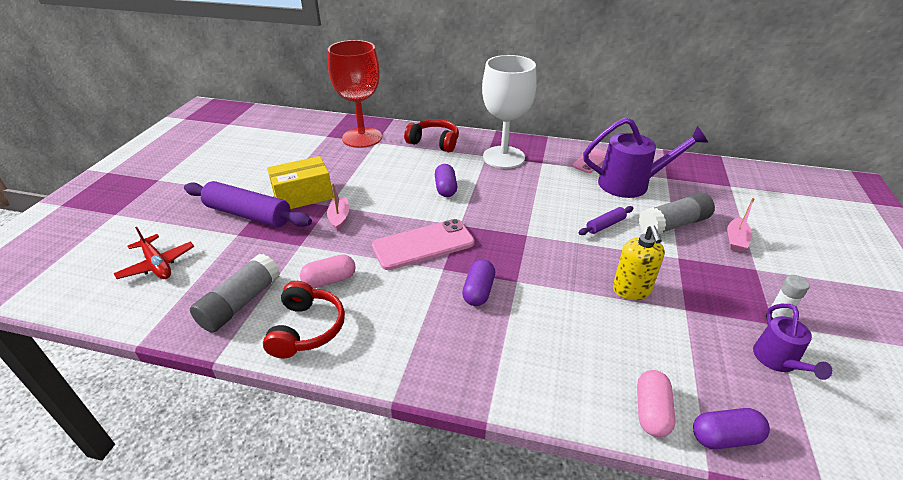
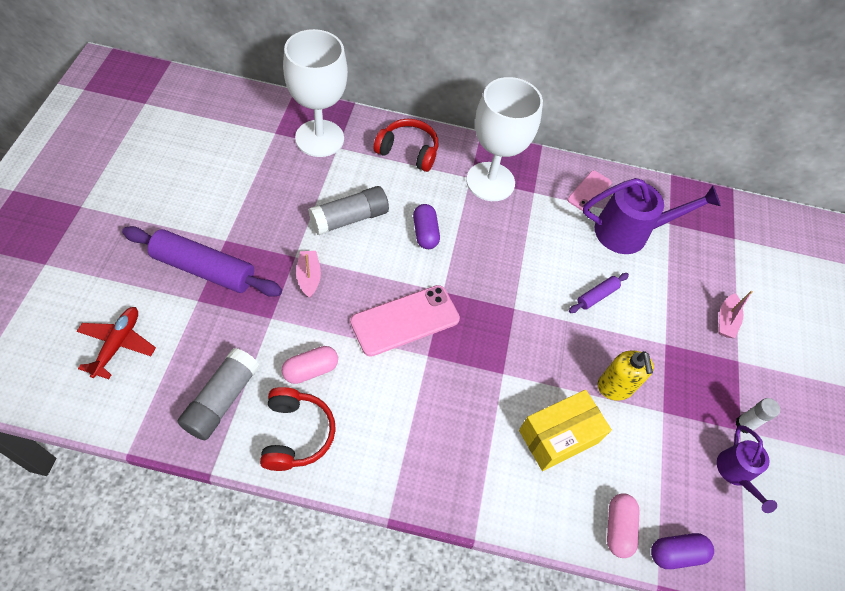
camera: 10 degrees left, 20 degrees up
red plane [114,227,194,279] -> red plane turned 120 degrees counterclockwise [77,307,156,379]
yellow box [267,156,333,209] -> yellow box moved to [519,390,612,471]
red goblet [328,40,382,148] -> white goblet [283,29,348,157]
purple capsule [462,259,495,306] -> none
grey glue stick [639,192,715,236] -> grey glue stick moved to [308,186,389,235]

